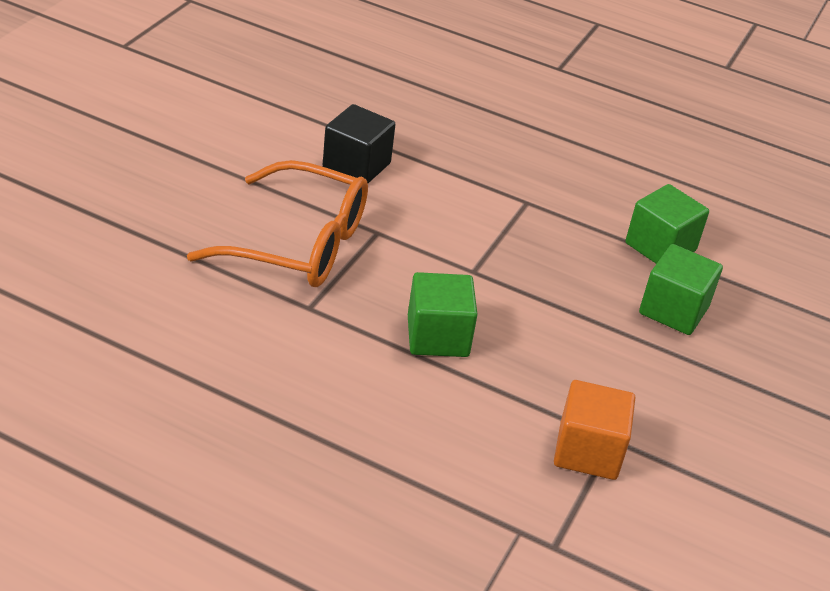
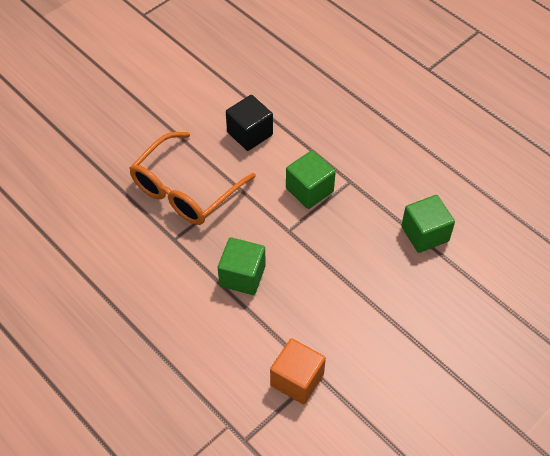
camera: 25 degrees right, 15 degrees up
orange glasses [187,160,368,287] -> orange glasses turned 90 degrees clockwise [129,132,256,225]
green cube [639,244,723,335] -> green cube moved to [286,150,336,209]

